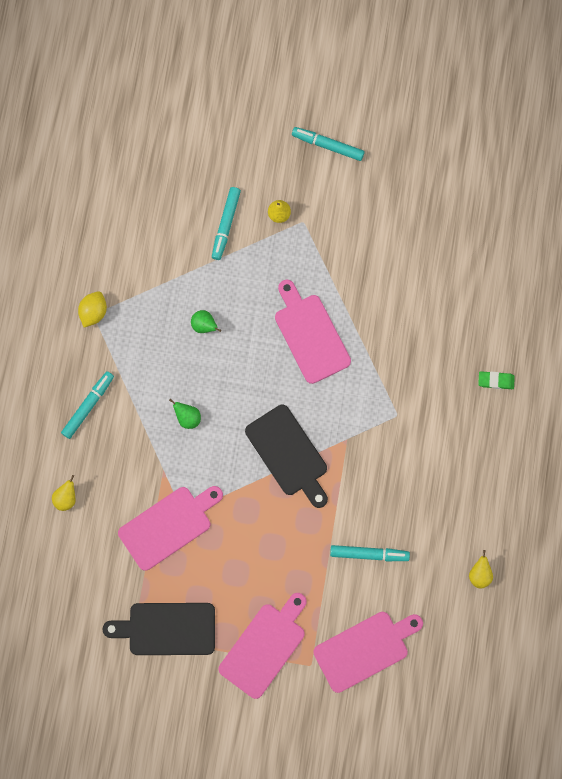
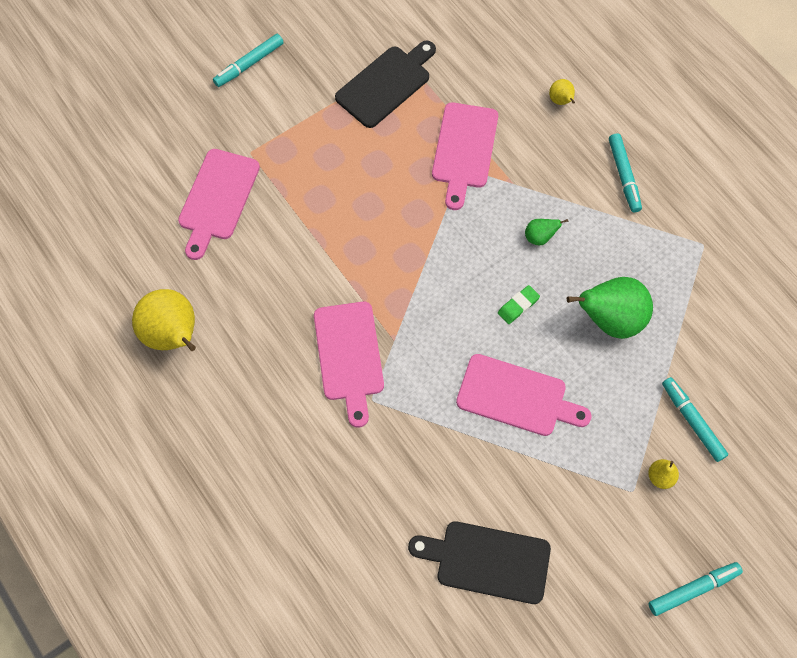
camera: 135 degrees right, 10 degrees down
yellow lemon [78,291,107,327] -> none
green pear [191,310,221,333] -> green pear [567,277,653,339], size x2.18
pink cutting board [219,593,307,699] -> pink cutting board moved to [314,301,384,427]
black cutting board [245,405,328,508] -> black cutting board moved to [408,521,551,604]
turquoise marker [330,545,410,561] -> turquoise marker moved to [213,34,284,87]
yellow pear [469,550,493,588] -> yellow pear [132,289,196,351], size x2.18
green eraser [478,371,515,389] -> green eraser moved to [498,285,540,324]

